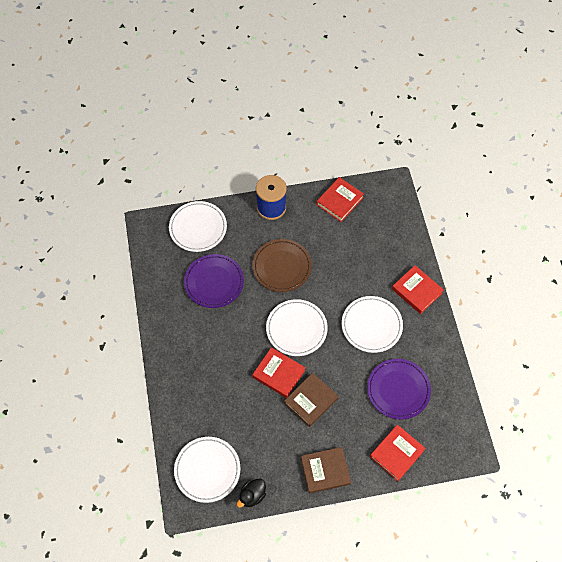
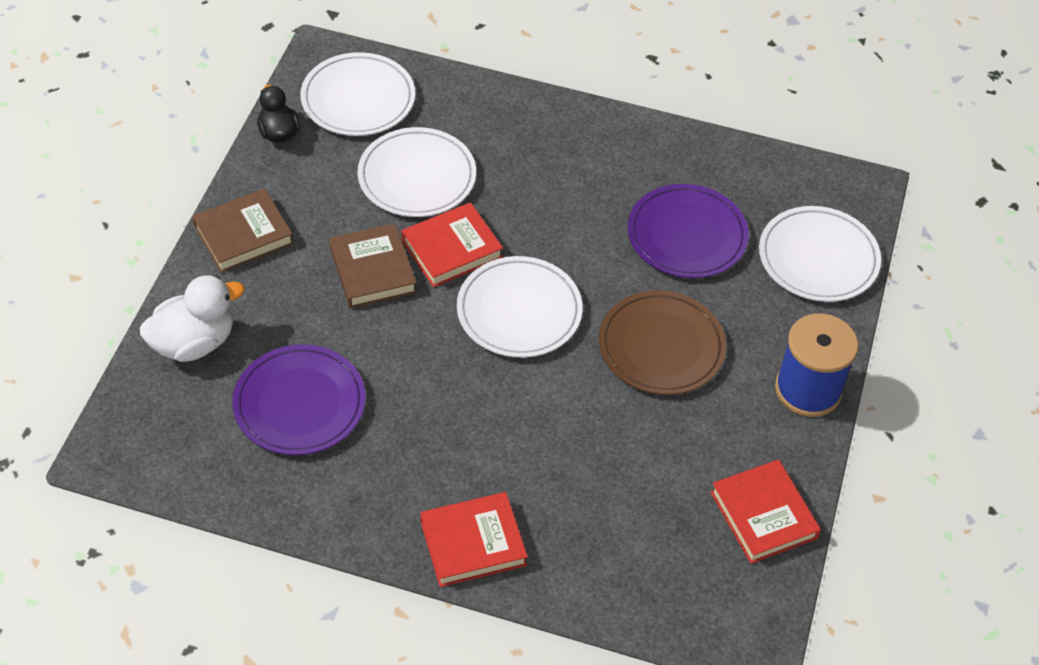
camera: 115 degrees right, 10 degrees down
brown book [301,447,351,494] -> brown book turned 45 degrees clockwise [192,188,294,273]
white plate [342,296,403,353] -> white plate moved to [358,127,476,217]
red book [370,425,426,481] -> white duck [140,275,245,362]

